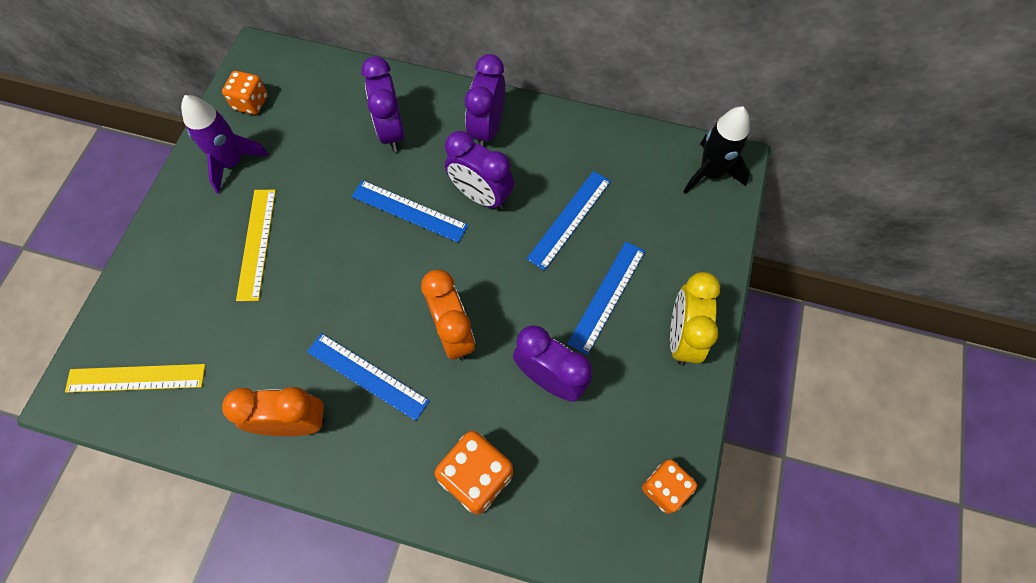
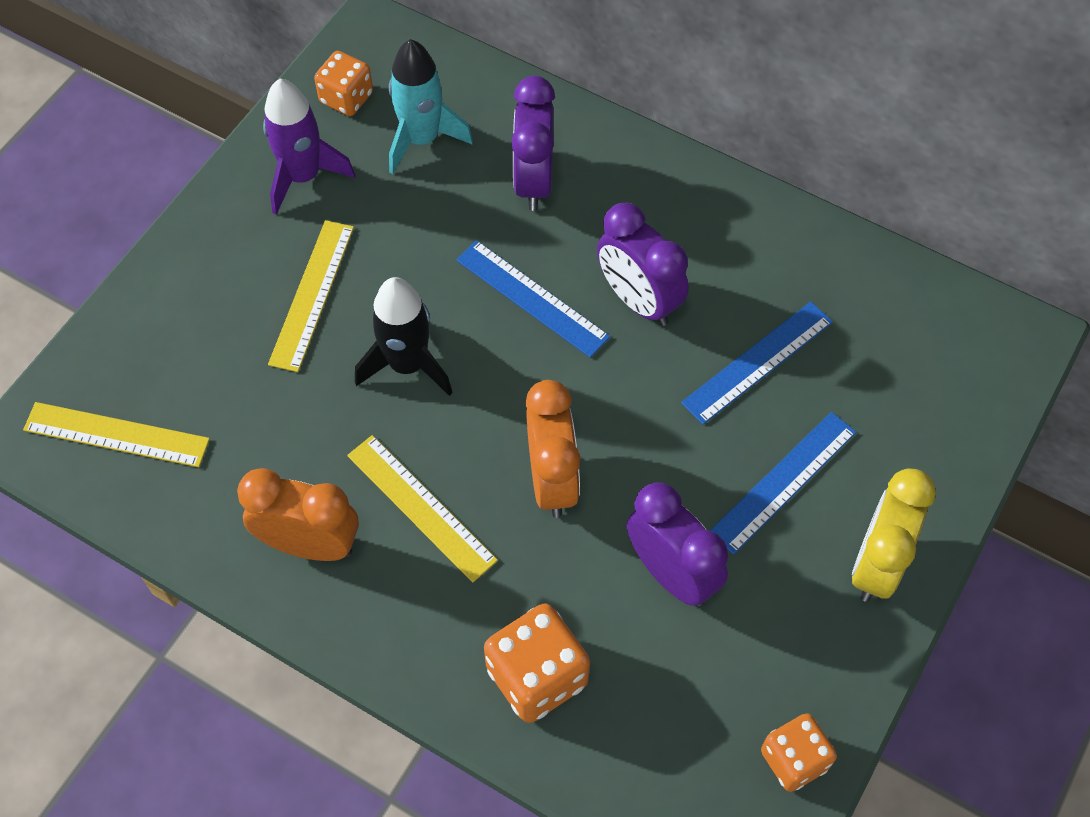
camera: 15 degrees right, 5 degrees down
blue ruler [307,333,430,421] -> yellow ruler [347,435,498,583]
purple clock [465,54,505,147] -> none
black rocket [683,107,750,194] -> black rocket moved to [355,277,453,396]
none -> turquoise rocket [389,39,473,174]

